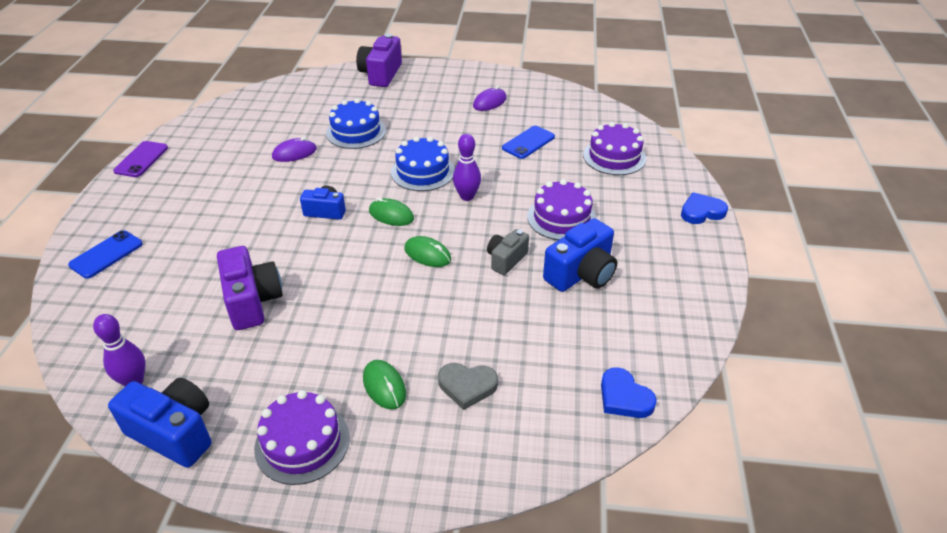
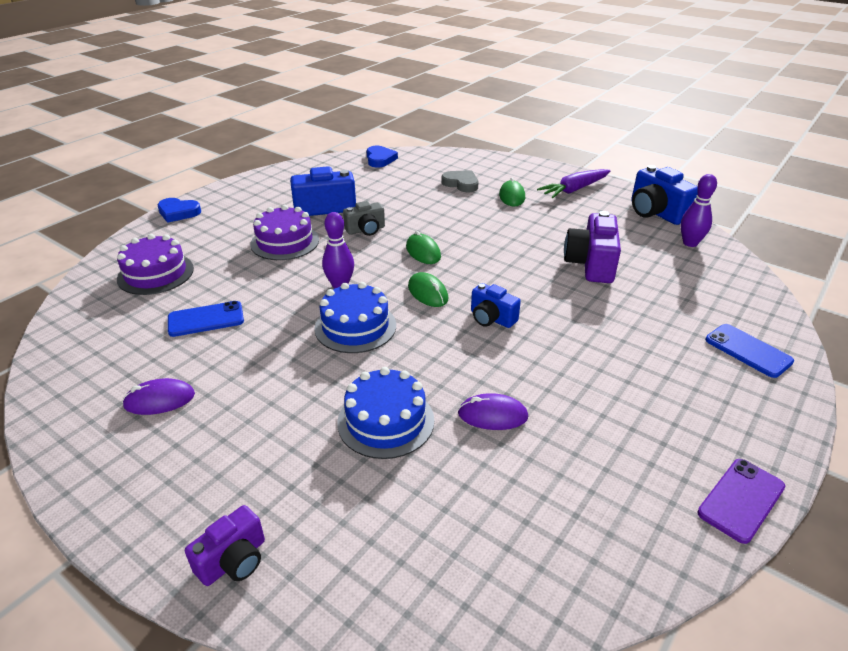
camera: 150 degrees left, 5 degrees down
blue phone [68,230,143,279] -> blue phone turned 75 degrees clockwise [705,324,794,378]
purple cake [254,390,350,485] -> purple carrot [537,169,610,198]
purple camera [356,34,402,87] -> purple camera [185,505,265,586], size x0.61

